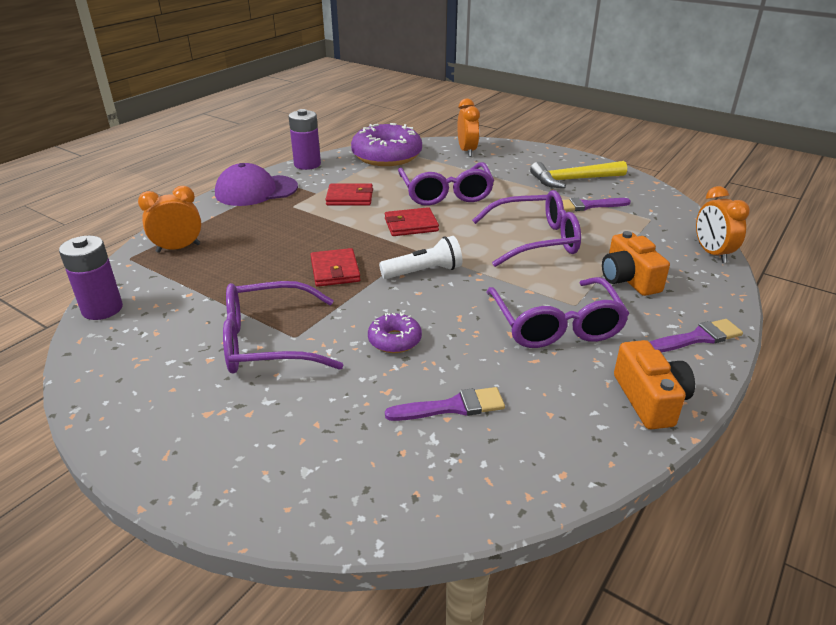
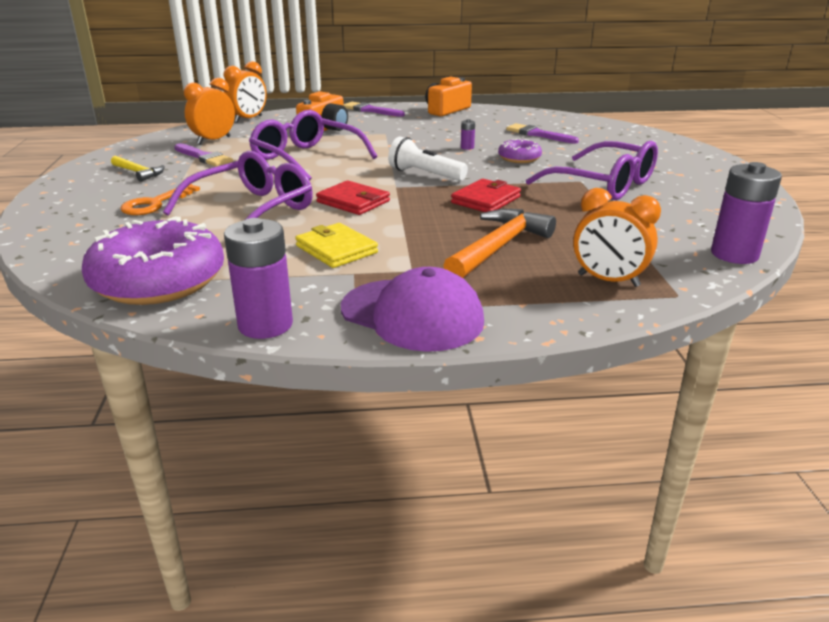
camera: 130 degrees left, 5 degrees down
red wallet [325,184,373,206] -> yellow wallet [295,223,378,268]
orange clock [457,98,480,157] -> orange clock moved to [184,78,235,144]
purple glasses [486,277,629,348] -> none
yellow hammer [530,161,627,188] -> yellow hammer [111,156,165,182], size x0.57
none -> orange key [120,184,200,215]
none -> orange hammer [443,209,556,278]
none -> purple battery [461,119,475,150]

